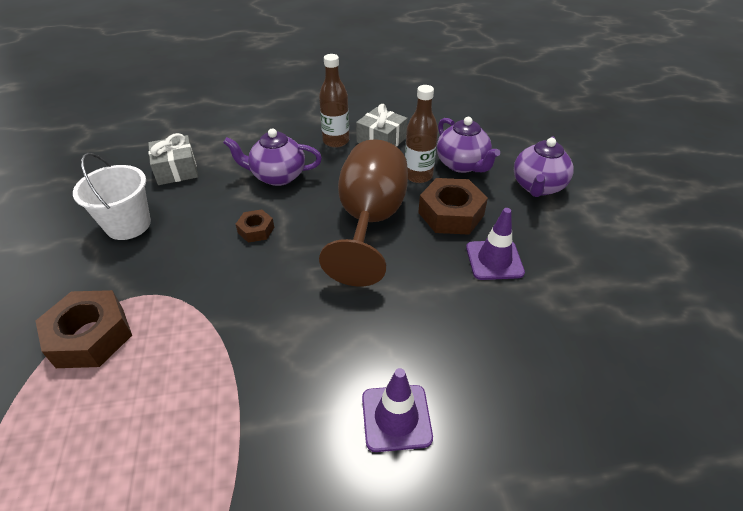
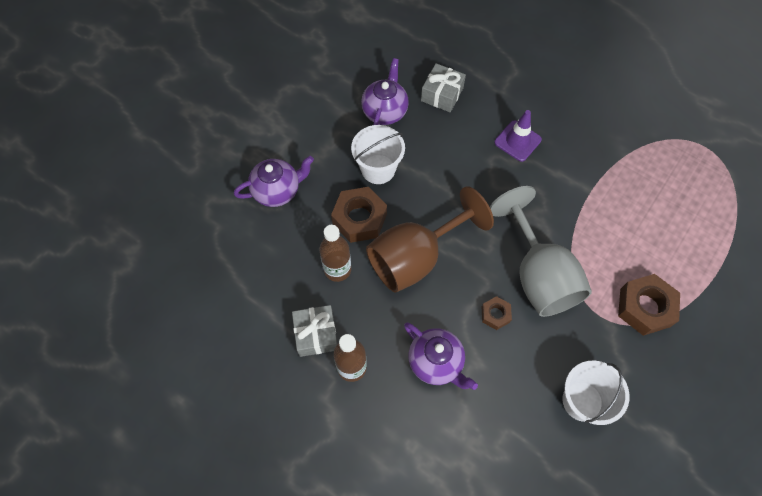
camera: 135 degrees left, 20 degrees up
grey gift [148,133,198,185] -> grey gift moved to [421,63,466,112]
purple teapot [437,117,500,173] -> purple teapot moved to [361,58,409,125]
purple traffic cone [466,208,525,280] -> white bucket [351,125,405,184]
none -> grey goblet [490,186,592,317]

